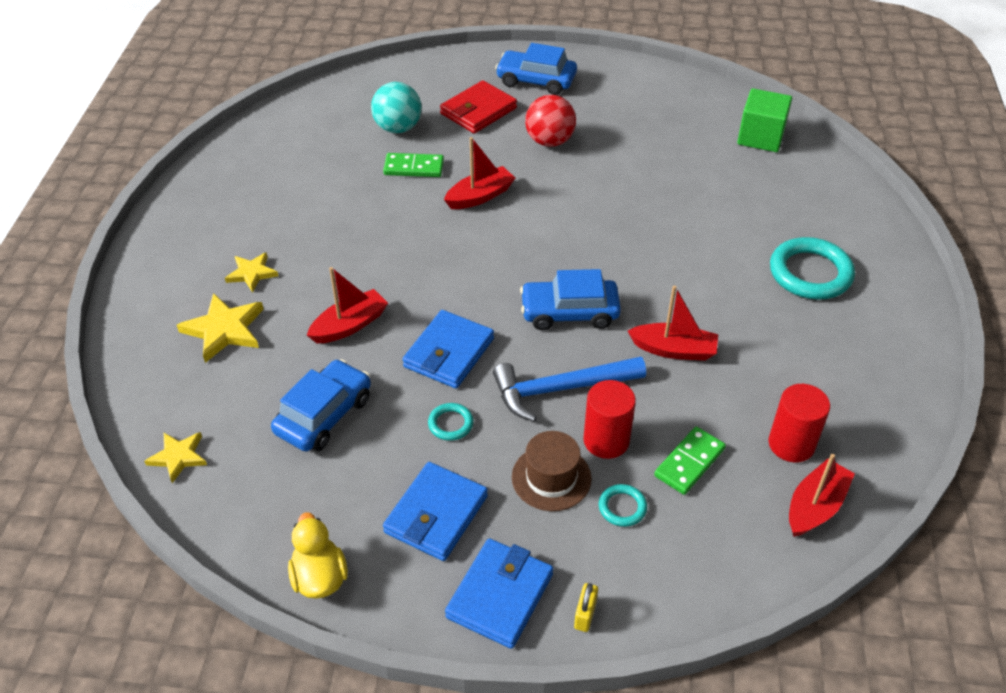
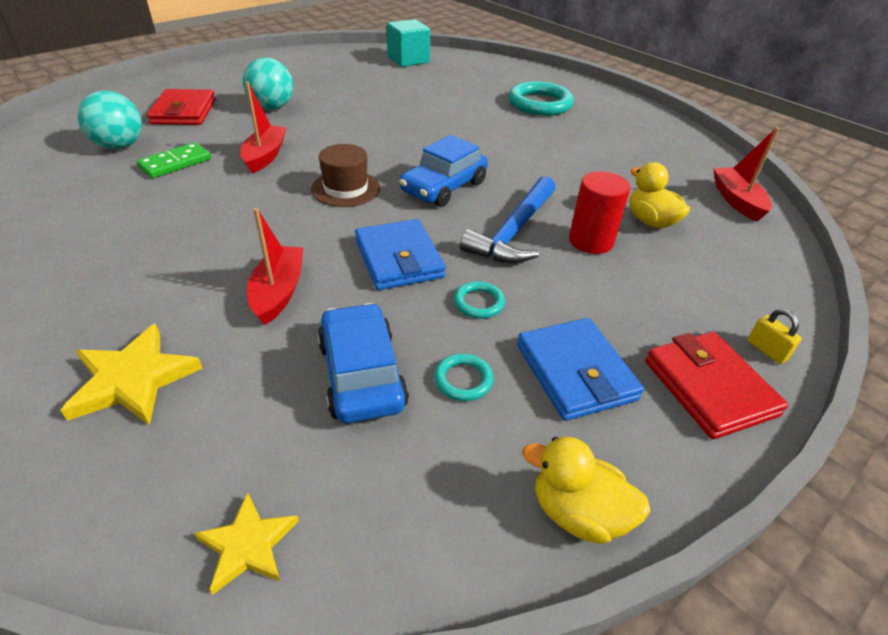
camera: 50 degrees left, 5 degrees down
yellow star [225,252,278,292] -> none
blue wallet [445,538,553,649] -> red wallet [645,332,788,439]
blue car [495,43,577,95] -> none
brown hat [512,431,592,511] -> brown hat moved to [311,144,380,207]
red ball [525,95,576,147] -> turquoise ball [243,58,293,110]
turquoise ring [599,484,647,527] -> turquoise ring moved to [434,353,494,401]
red boat [628,286,718,361] -> none
green domino [654,426,726,495] -> yellow duck [630,162,690,228]
green cube [737,88,792,152] -> turquoise cube [387,19,430,67]
red cylinder [769,384,830,462] -> none

